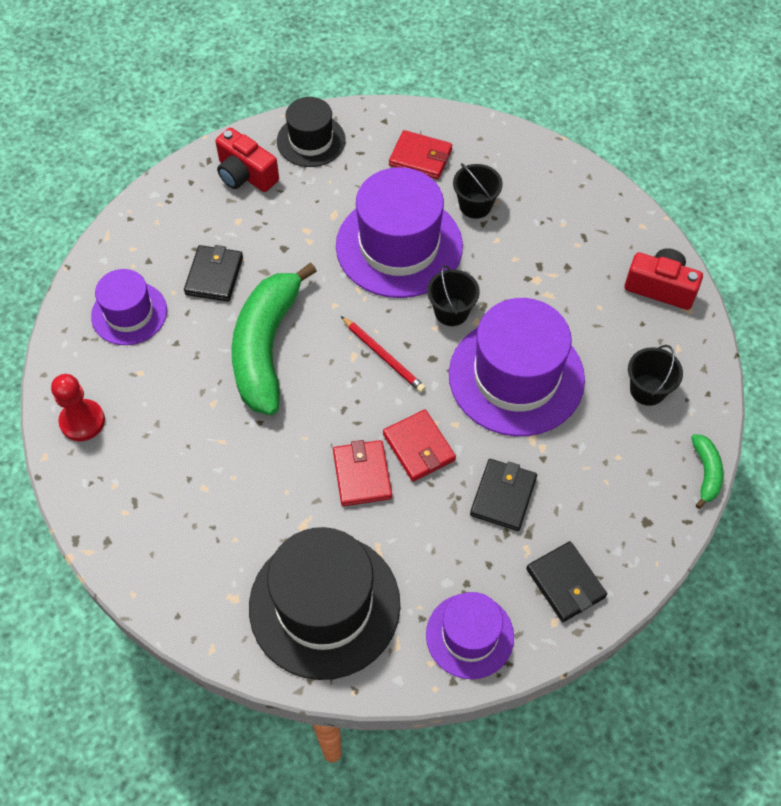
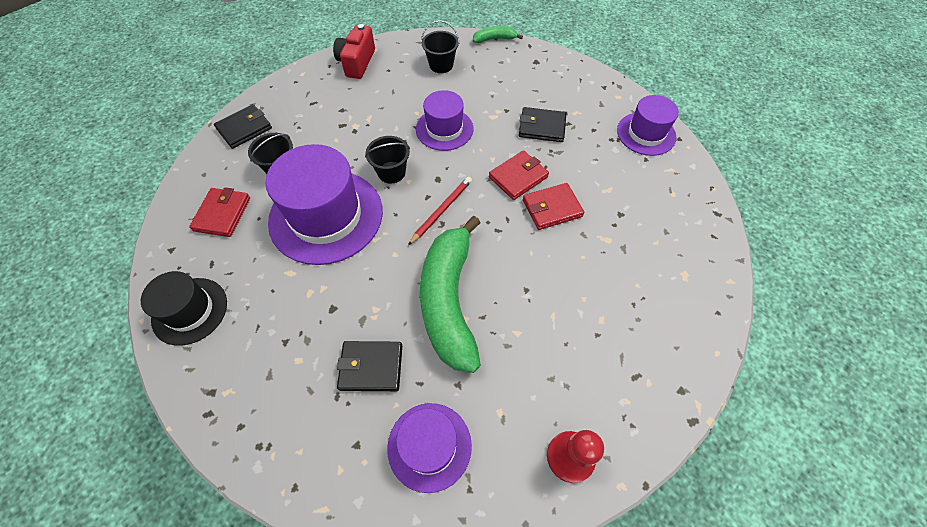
camera: 100 degrees left, 0 degrees up
red camera [215,128,279,192] -> none
green banana [231,262,317,415] -> green banana turned 90 degrees clockwise [420,216,481,373]
black hat [249,527,400,680] -> none
purple hat [449,298,585,436] -> purple hat [416,90,473,151], size x0.57
black wallet [526,541,607,622] -> black wallet moved to [214,104,272,149]

